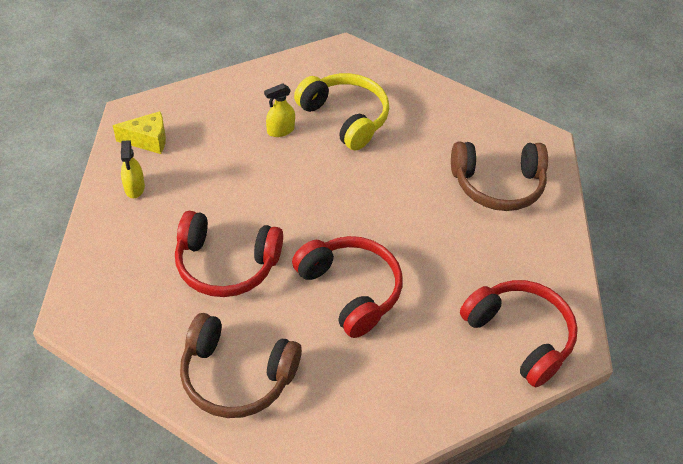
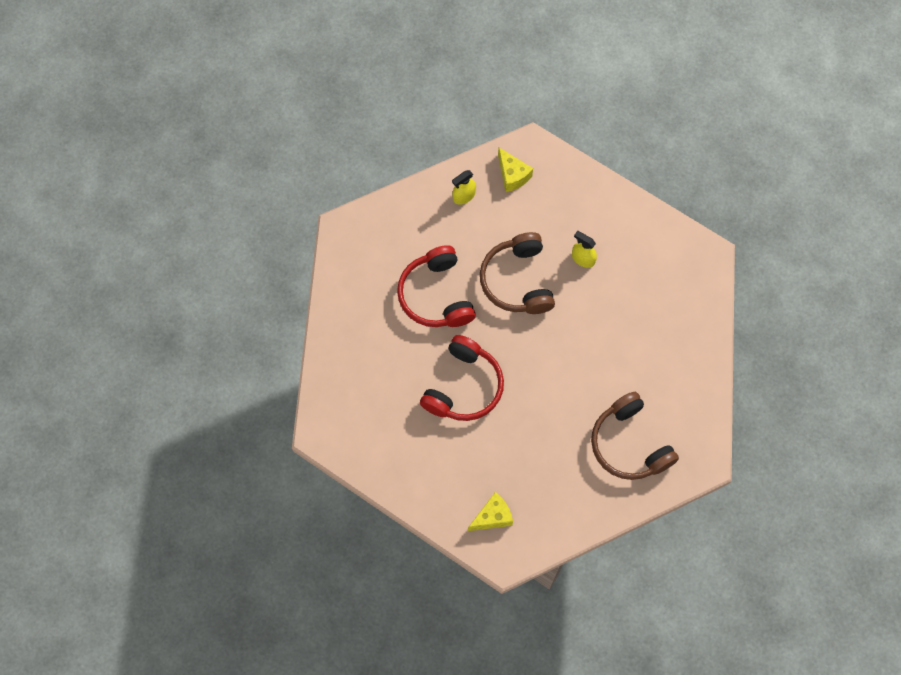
camera: 65 degrees right, 20 degrees up
brown headphones [180,313,302,418] -> brown headphones moved to [480,232,555,314]
yellow headphones [294,73,389,151] -> none
red headphones [460,280,578,387] -> yellow cheese [468,492,513,531]

